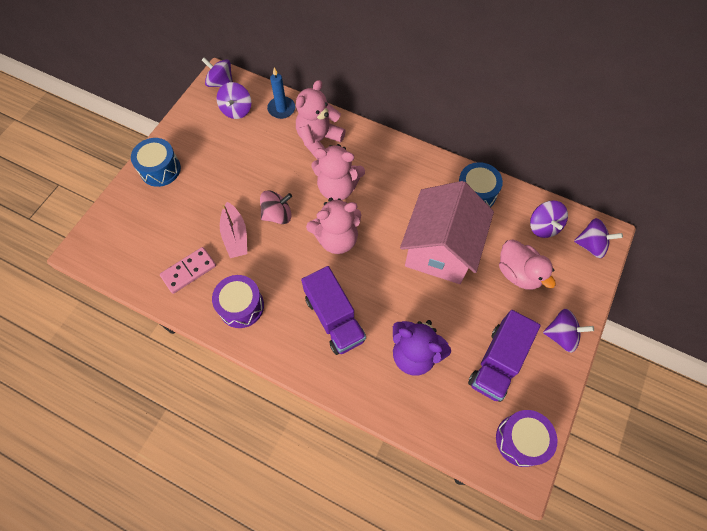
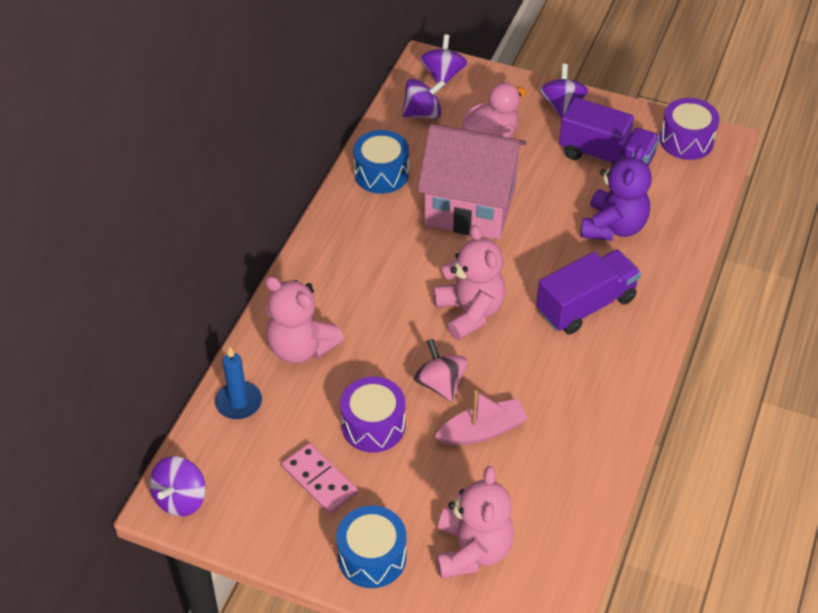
camera: 95 degrees left, 15 degrees down
pink domino [160,247,216,294] -> pink domino moved to [282,443,358,514]
purple drum [212,275,264,328] -> purple drum moved to [340,376,406,452]
purple spinning top [217,82,251,119] -> none
pink teddy bear [311,144,365,200] -> pink teddy bear moved to [436,466,514,578]

